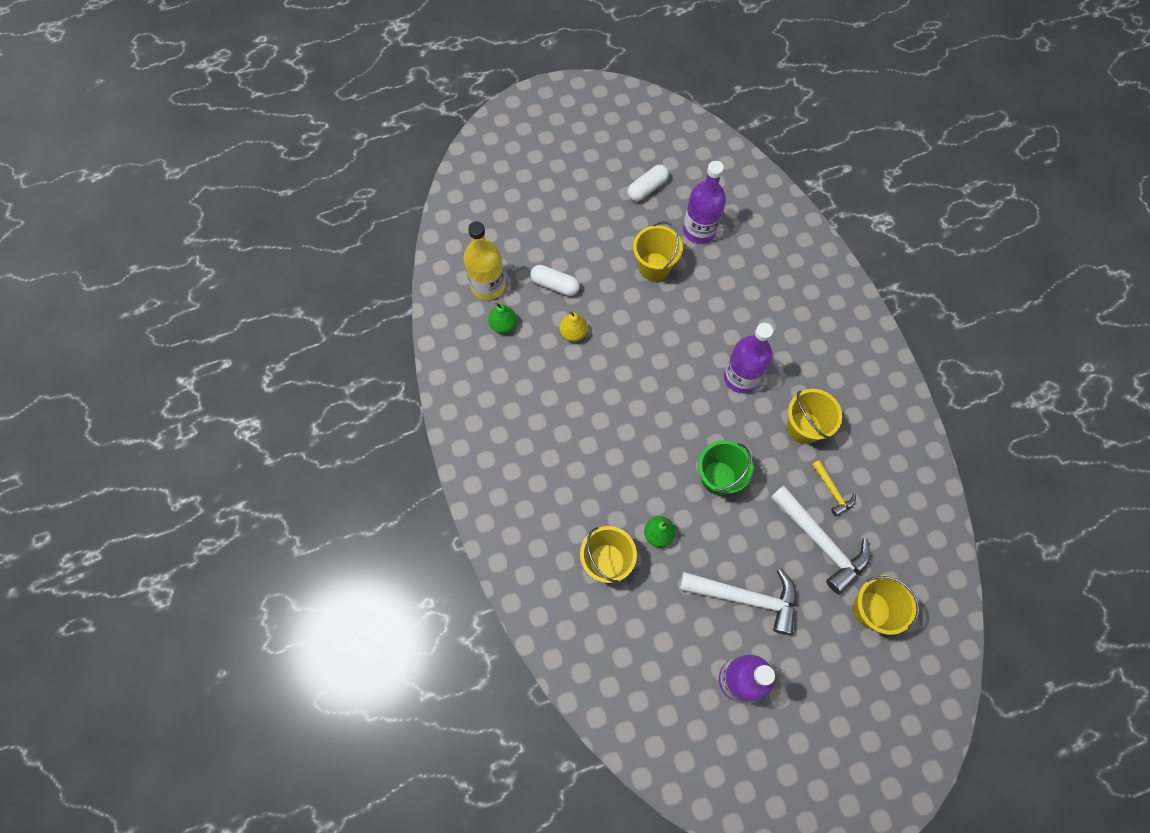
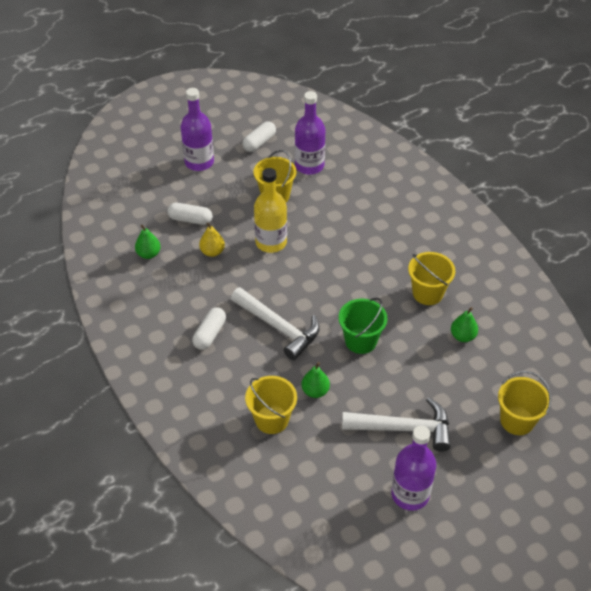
camera: 10 degrees left, 20 degrees down
yellow bottle [464,221,505,300] -> yellow bottle moved to [254,168,287,253]
purple bottle [724,323,773,393] -> purple bottle moved to [181,88,214,171]
white hammer [771,486,870,594] -> white hammer moved to [231,287,319,360]
yellow hammer [812,460,856,517] -> green pear [451,307,478,342]
none -> white capsule [192,307,226,350]

